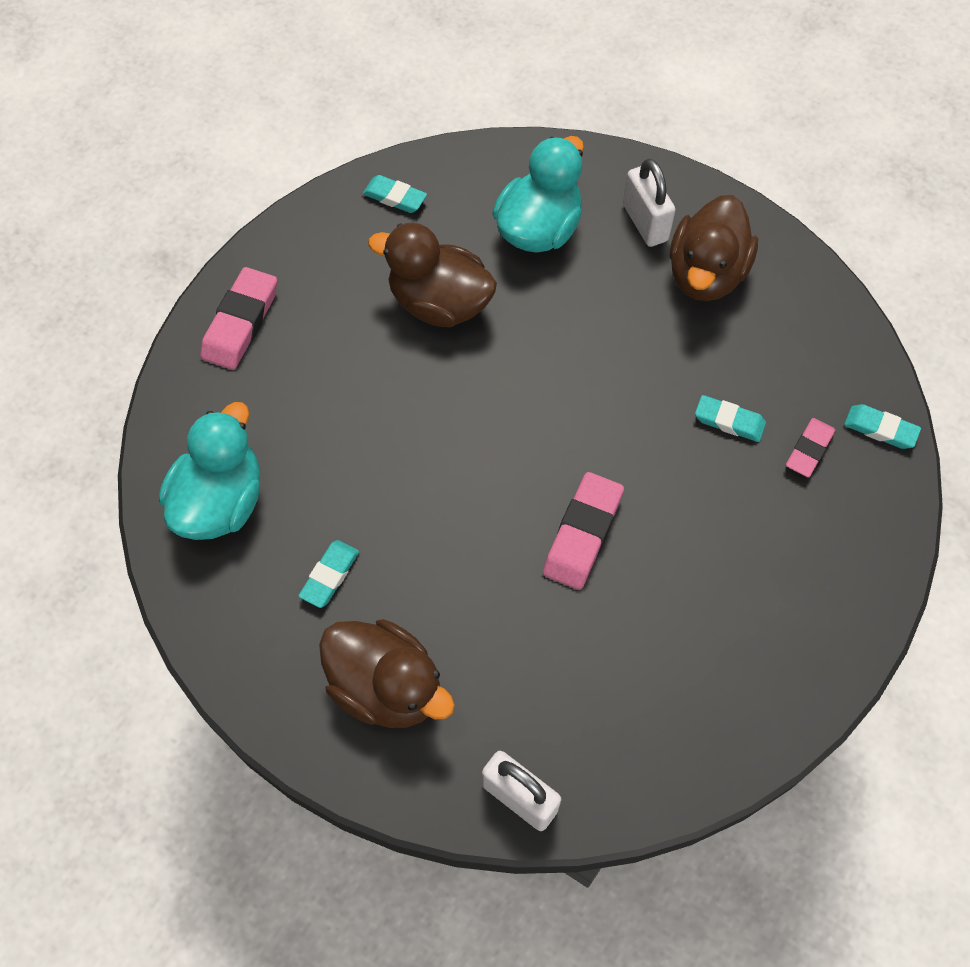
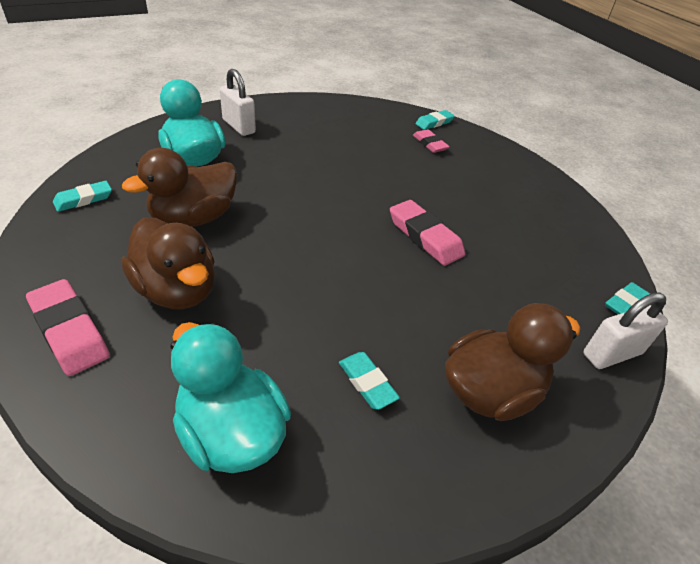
camera: 65 degrees left, 20 degrees down
white padlock [623,158,676,247] -> white padlock turned 45 degrees clockwise [220,69,256,136]
brown duck [670,195,758,301] -> brown duck moved to [121,218,215,309]
turquoise eraser [695,395,766,442] -> turquoise eraser moved to [605,282,650,314]

